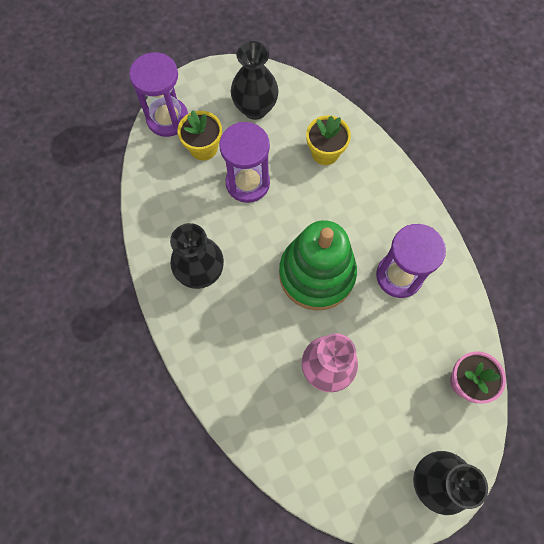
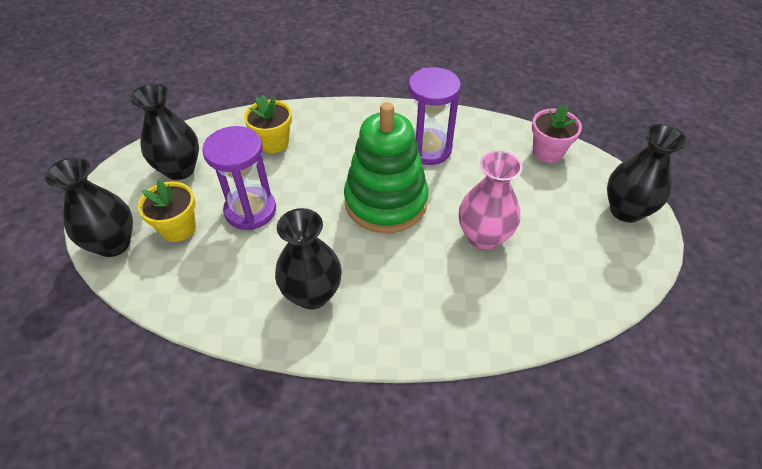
camera: 60 degrees left, 20 degrees down
purple hourglass [129,52,188,137] -> black vase [45,157,133,257]

